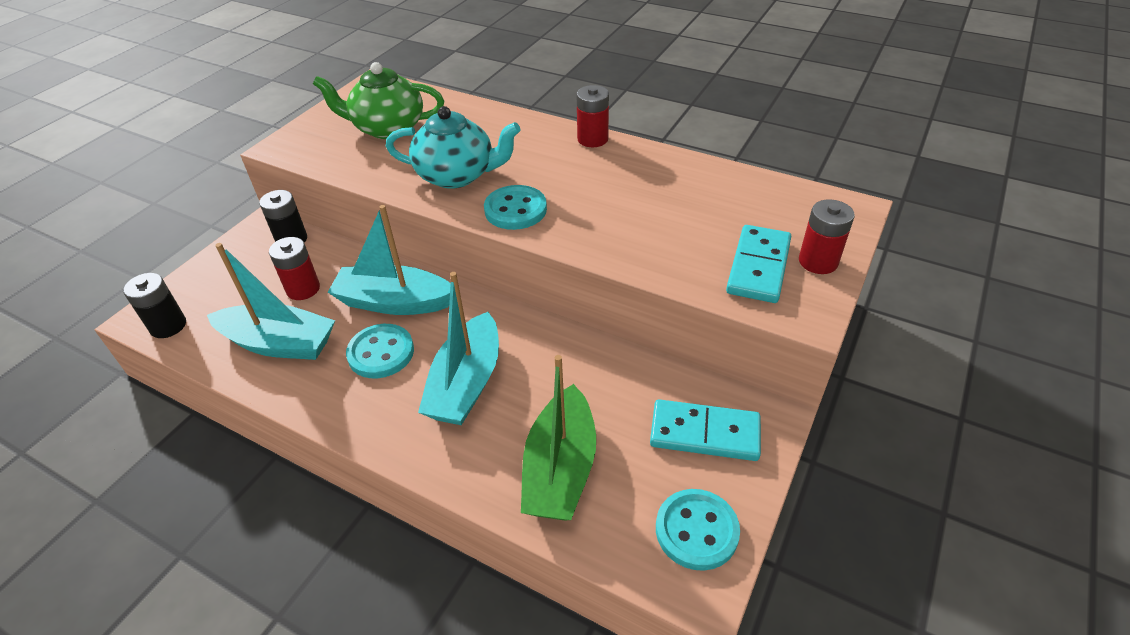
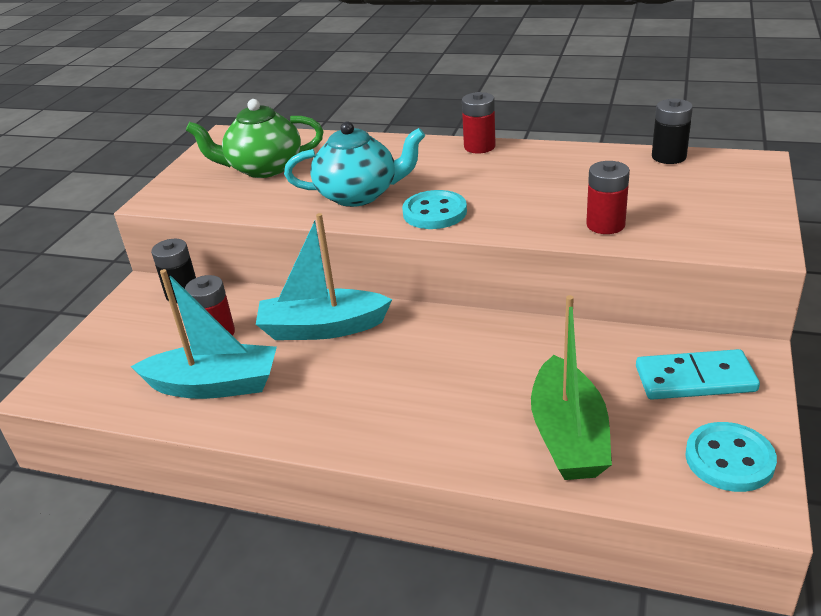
camera: 10 degrees left, 10 degrees down
black battery [123,273,186,338] -> black battery moved to [652,99,693,164]
turquoise button [346,324,414,378] -> none
turquoise boat [418,272,499,425] -> none
turquoise domino [726,225,791,303] -> none
red battery [799,199,855,274] -> red battery moved to [586,161,630,234]

